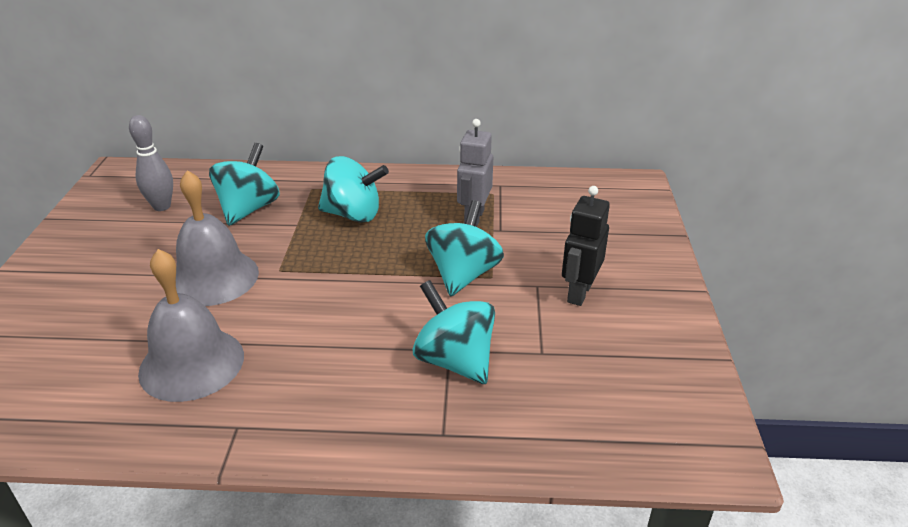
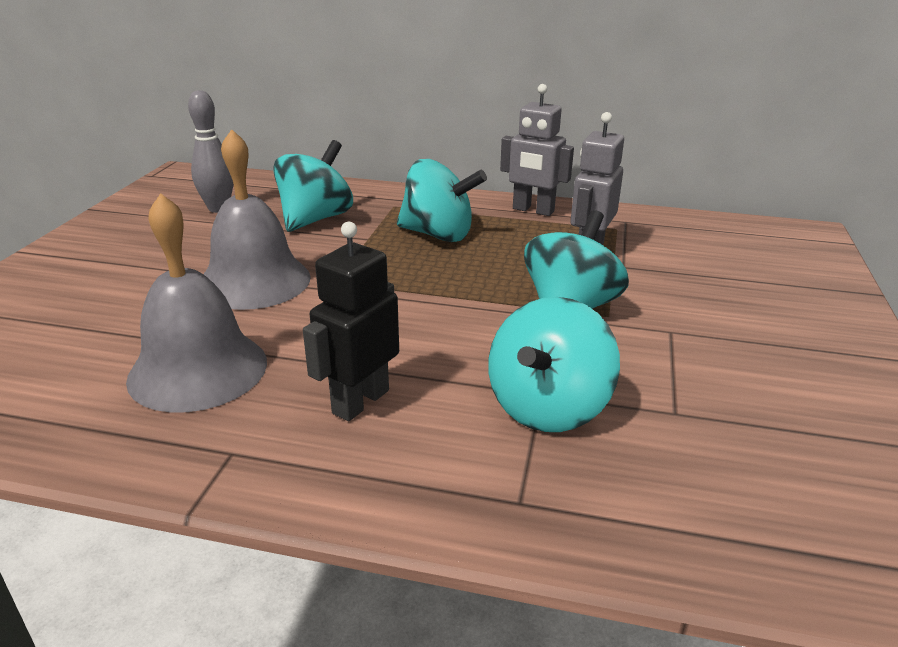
camera: 10 degrees right, 5 degrees down
turquoise spinning top [413,280,495,384] -> turquoise spinning top turned 120 degrees counterclockwise [488,297,620,432]
black robot [562,186,610,306] -> black robot moved to [303,222,399,421]
none -> grey robot [500,84,574,216]

